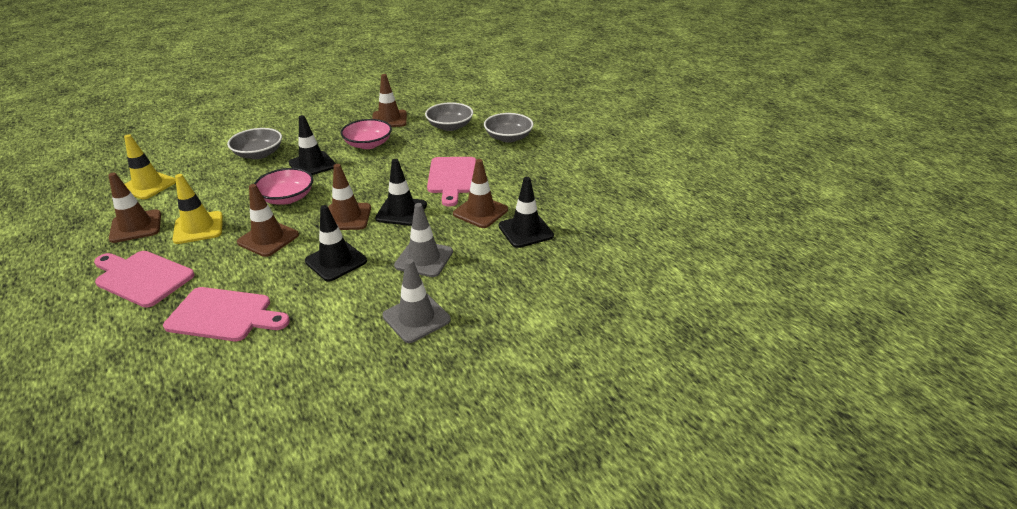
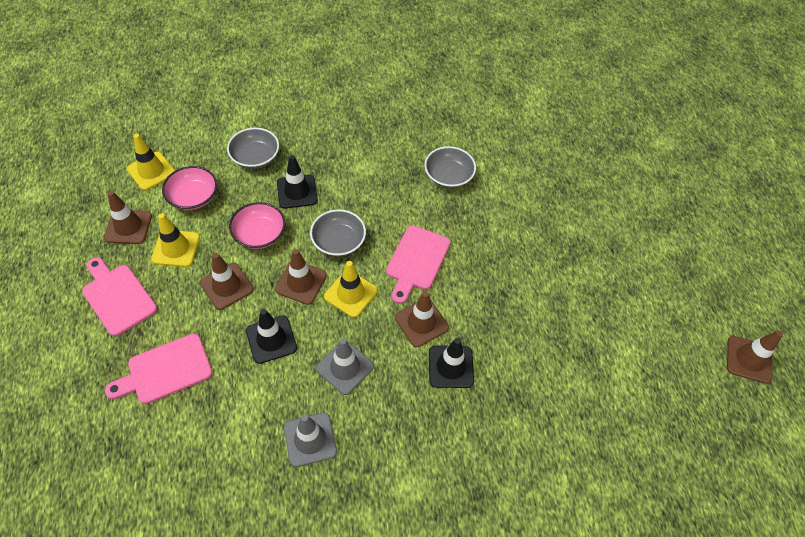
camera: 20 degrees right, 20 degrees up
pink cutting board [163,287,290,341] -> pink cutting board turned 120 degrees clockwise [105,334,212,404]
pink bowl [340,119,392,149] -> pink bowl moved to [162,166,217,210]
brown traffic cone [372,74,407,127] -> brown traffic cone moved to [727,331,783,384]
black traffic cone [375,159,427,226] -> yellow traffic cone [324,261,378,318]
grey bowl [484,113,533,143] -> grey bowl moved to [310,209,366,256]

